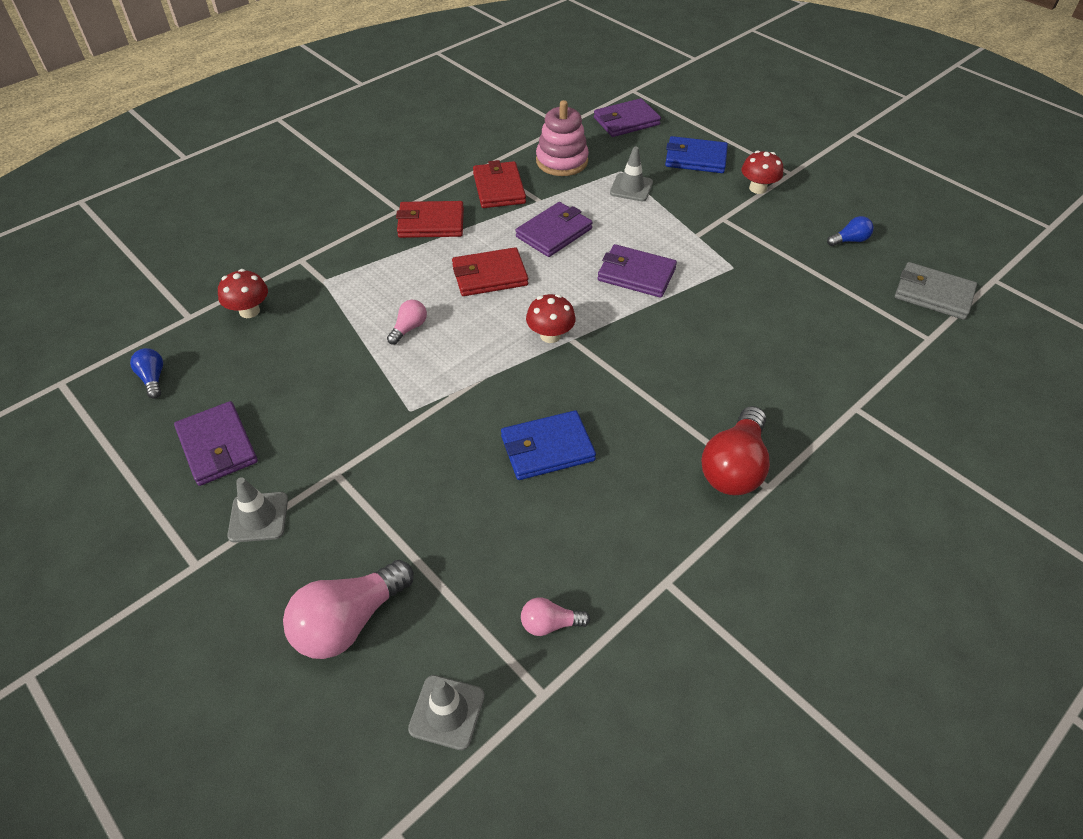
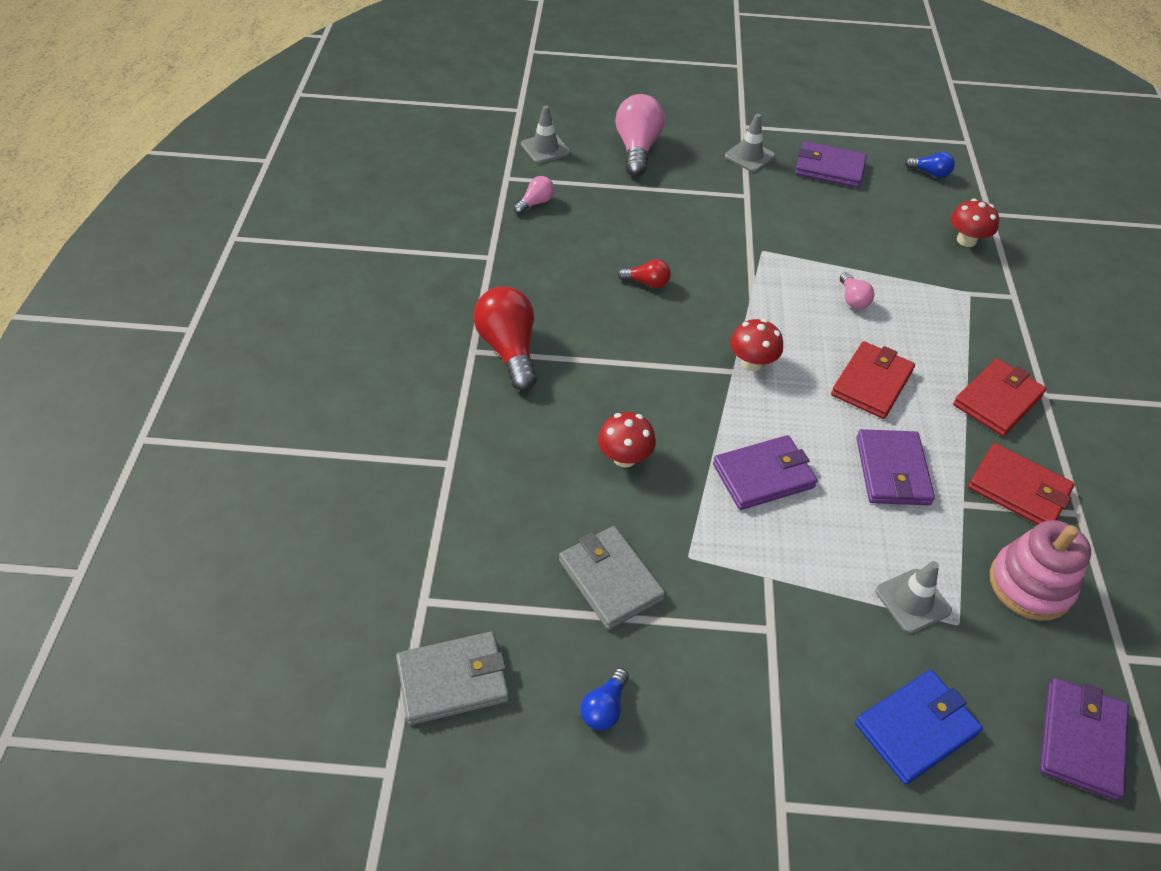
camera: 135 degrees right, 0 degrees up
blue wallet [501,410,596,480] -> red light bulb [618,259,671,288]
red mushroom [741,151,783,194] -> red mushroom moved to [598,412,656,468]
none -> grey wallet [559,526,665,630]

